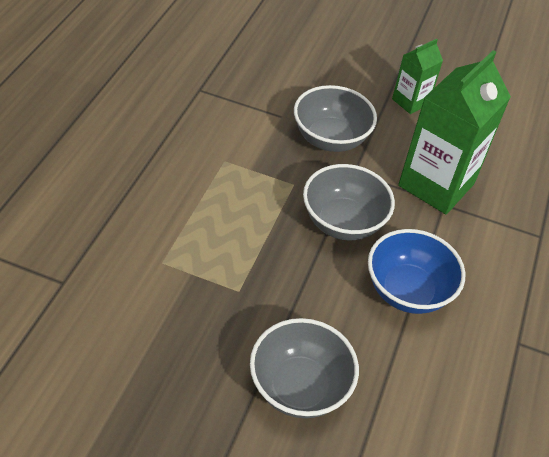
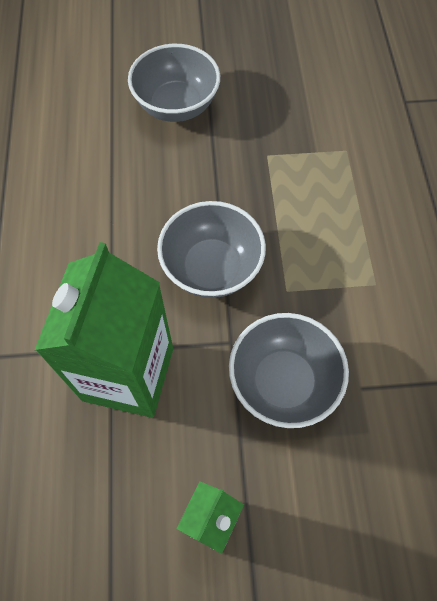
camera: 160 degrees right, 15 degrees up
blue bowl [368,229,465,314] -> none

